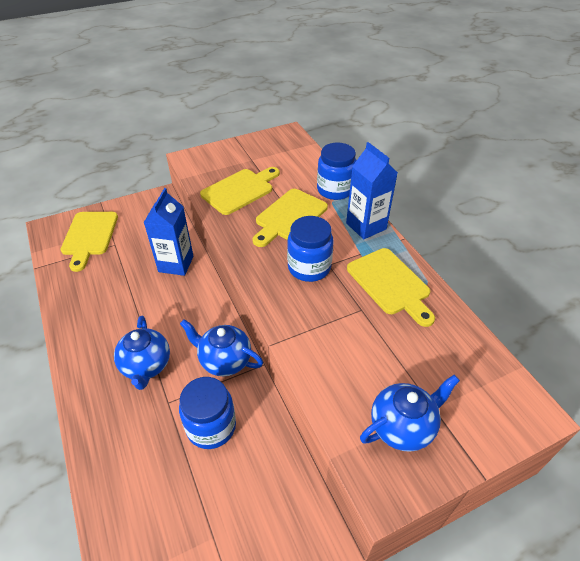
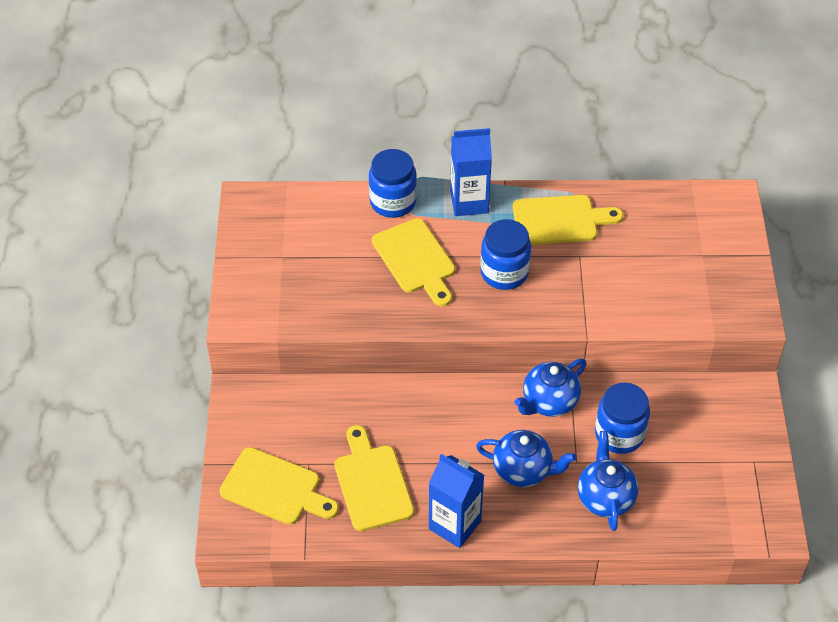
camera: 65 degrees left, 5 degrees up
blue carton [144,188,193,276] -> blue carton moved to [429,454,484,548]
yellow cutting board [200,167,280,215] -> yellow cutting board moved to [334,425,414,531]
blue teapot [360,375,460,452] -> blue teapot moved to [578,431,638,531]

